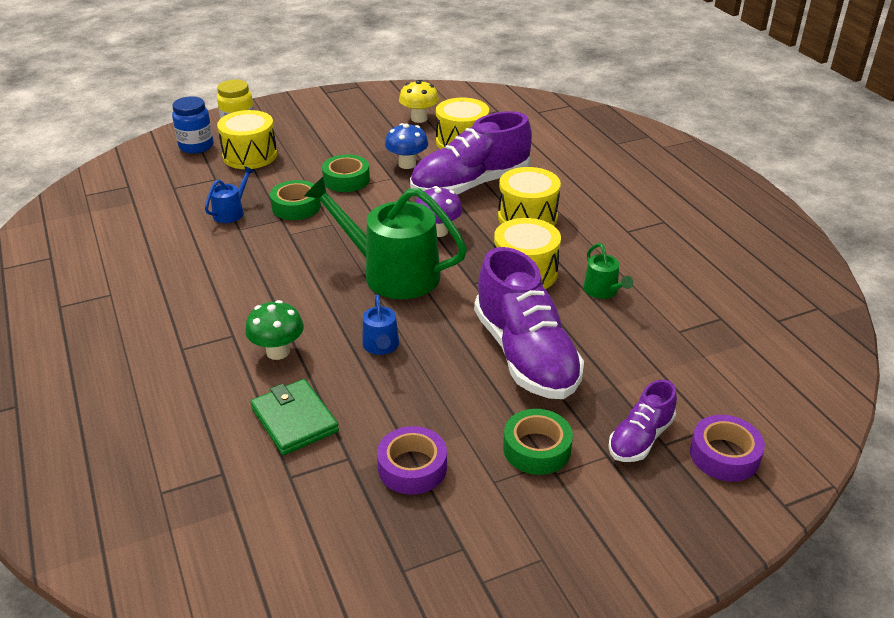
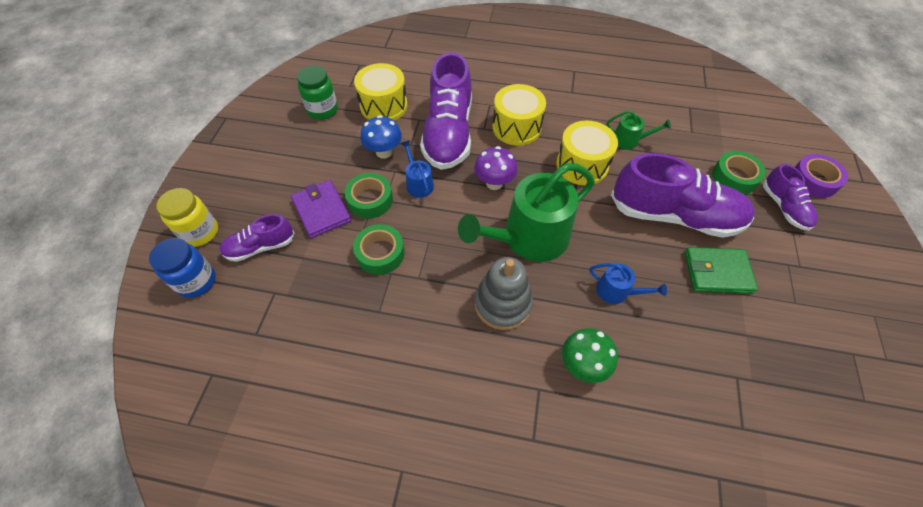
camera: 55 degrees left, 20 degrees up
blue watering can [205,166,255,223] -> blue watering can moved to [401,140,434,198]
yellow drum [217,110,277,169] -> purple shoe [219,214,295,262]
green wallet [250,379,339,455] -> green wallet moved to [685,247,758,294]
purple tape [377,426,447,495] -> none
yellow mushroom [399,80,439,123] -> green jar [297,66,338,120]
green tape [503,409,573,475] -> green tape moved to [712,151,766,194]
none -> purple wallet [291,180,351,238]
none -> grey stacking toy [474,257,533,330]

